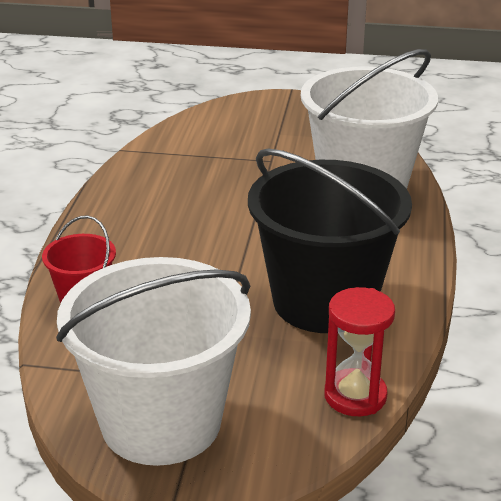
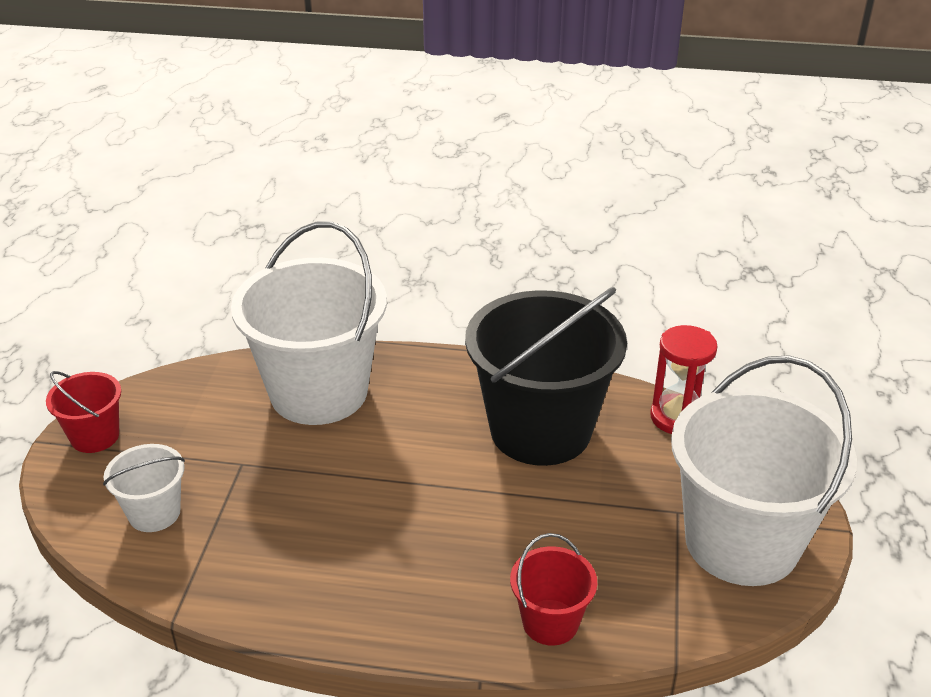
camera: 90 degrees left, 5 degrees up
none -> red bucket [46,371,121,453]
none -> white bucket [103,444,185,532]

